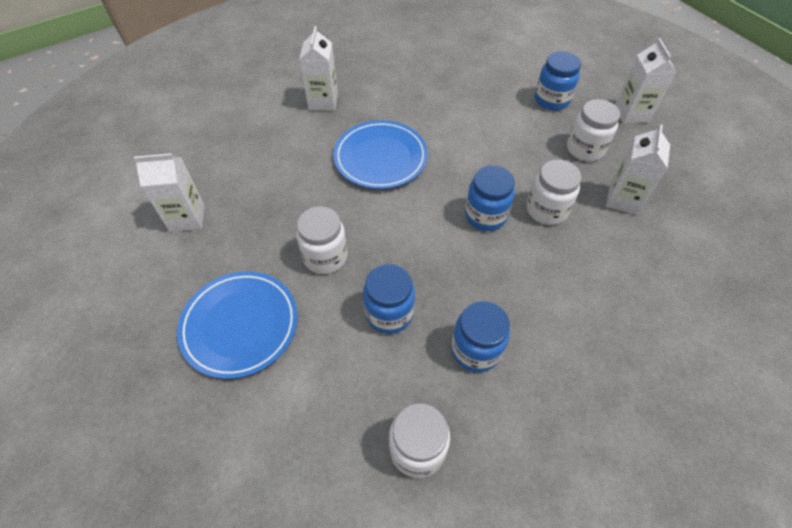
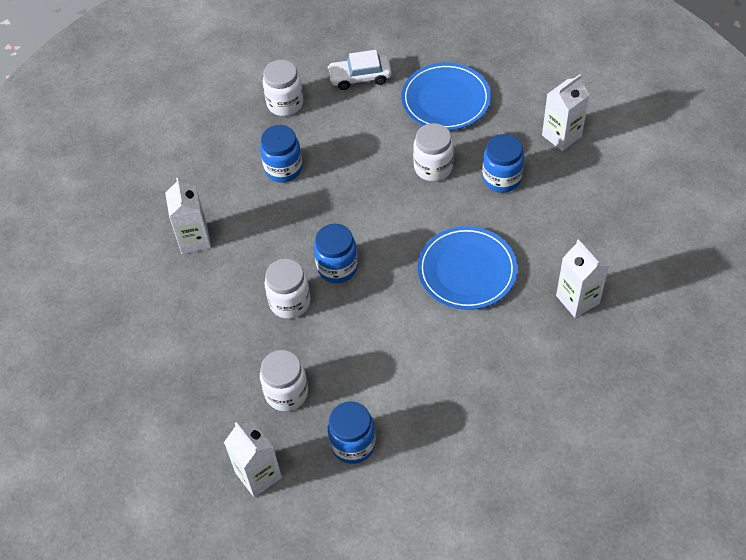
camera: 150 degrees right, 0 degrees up
blue jar [363,264,415,334] -> blue jar moved to [482,134,524,193]
white carton [606,125,670,215] -> white carton moved to [165,178,211,254]
none -> white car [328,50,392,90]

